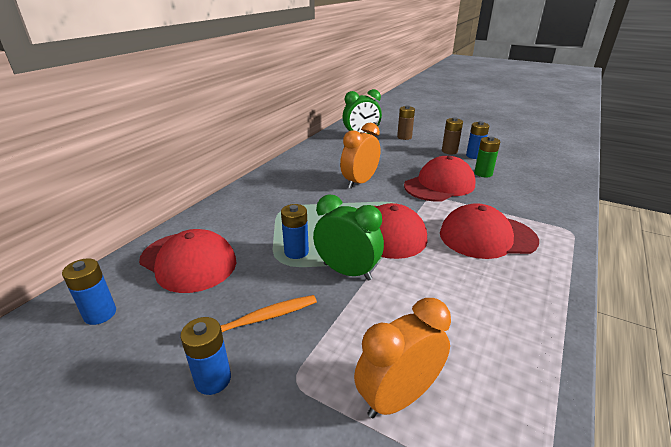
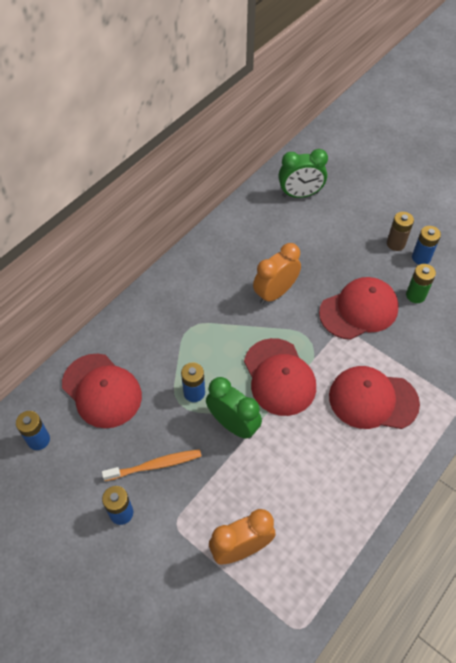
camera: 10 degrees right, 25 degrees up
brown battery [397,105,415,140] -> none

